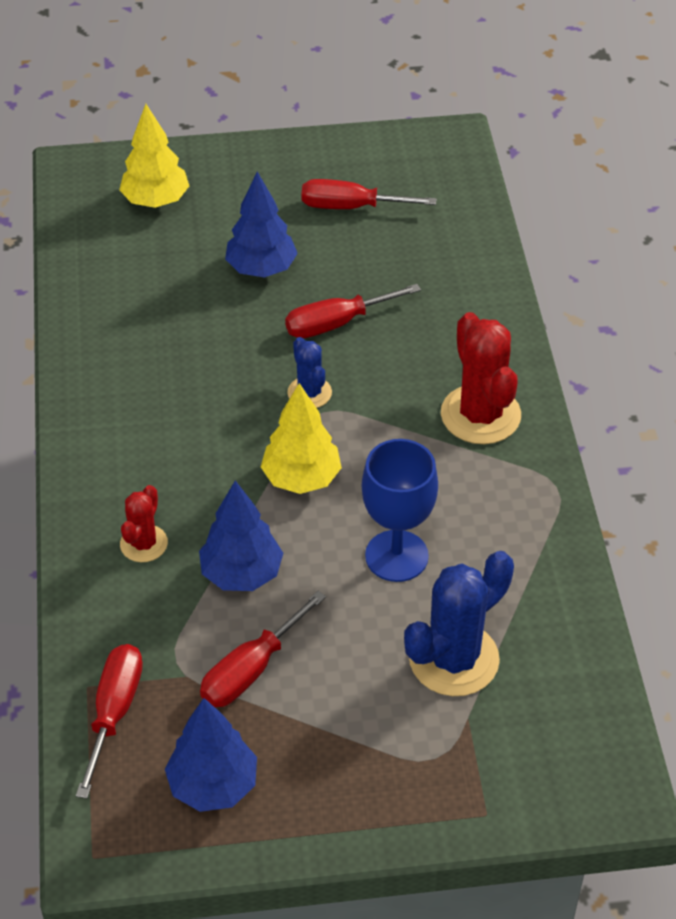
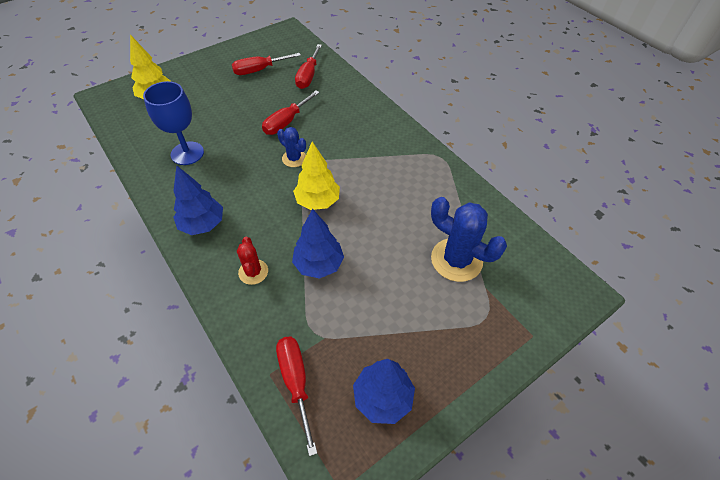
camera: 30 degrees left, 5 degrees up
red screwdriver [200,591,326,707] -> red screwdriver moved to [295,44,322,89]
blue tree [225,172,298,278] -> blue tree moved to [173,166,223,235]
blue goblet [362,439,438,582] -> blue goblet moved to [143,81,204,165]
blue cactus [404,551,514,696] -> blue cactus turned 75 degrees counterclockwise [431,197,507,282]
red cactus [441,312,521,444] -> none

